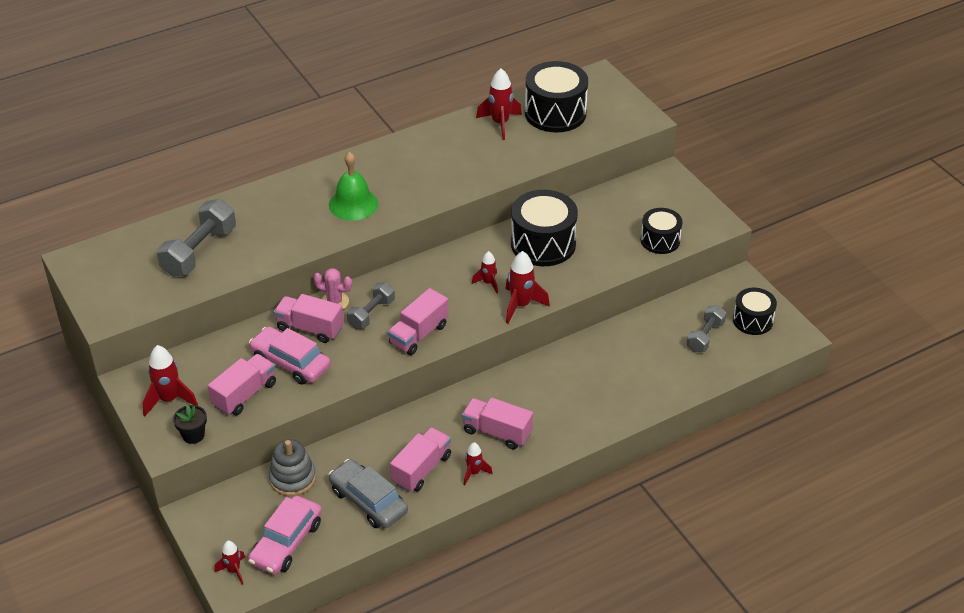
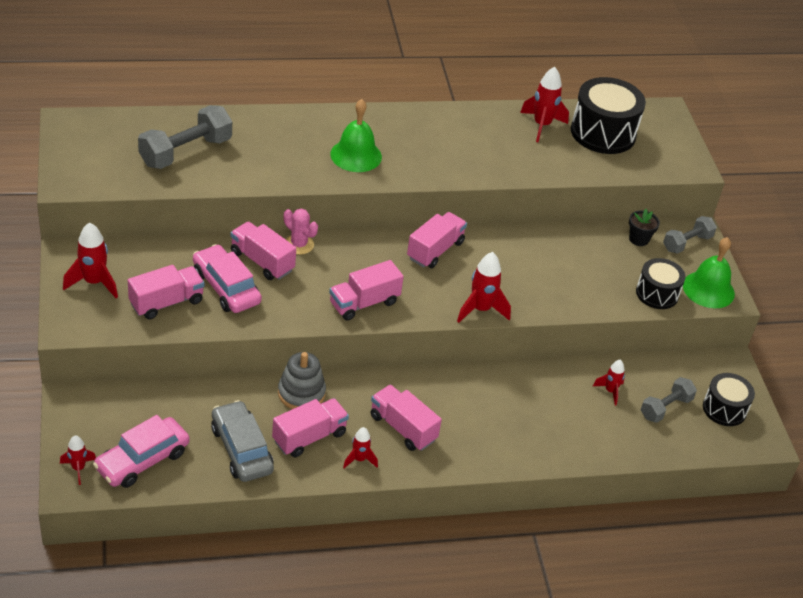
camera: 15 degrees right, 0 degrees up
black flower pot [173,405,207,444] -> black flower pot moved to [629,209,660,246]
grey stacking toy [269,439,316,496] -> grey stacking toy moved to [278,352,326,409]
grey dumbbell [347,282,395,329] -> grey dumbbell moved to [663,216,717,254]
red rocket [472,251,498,293] -> red rocket moved to [593,360,625,405]
black drum [511,190,578,266] -> none
none -> pink truck [407,212,467,268]
none -> green bell [683,237,735,308]

